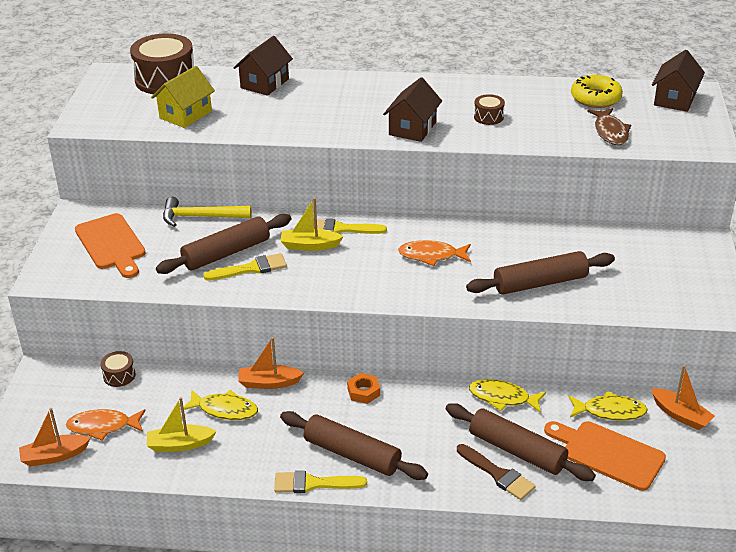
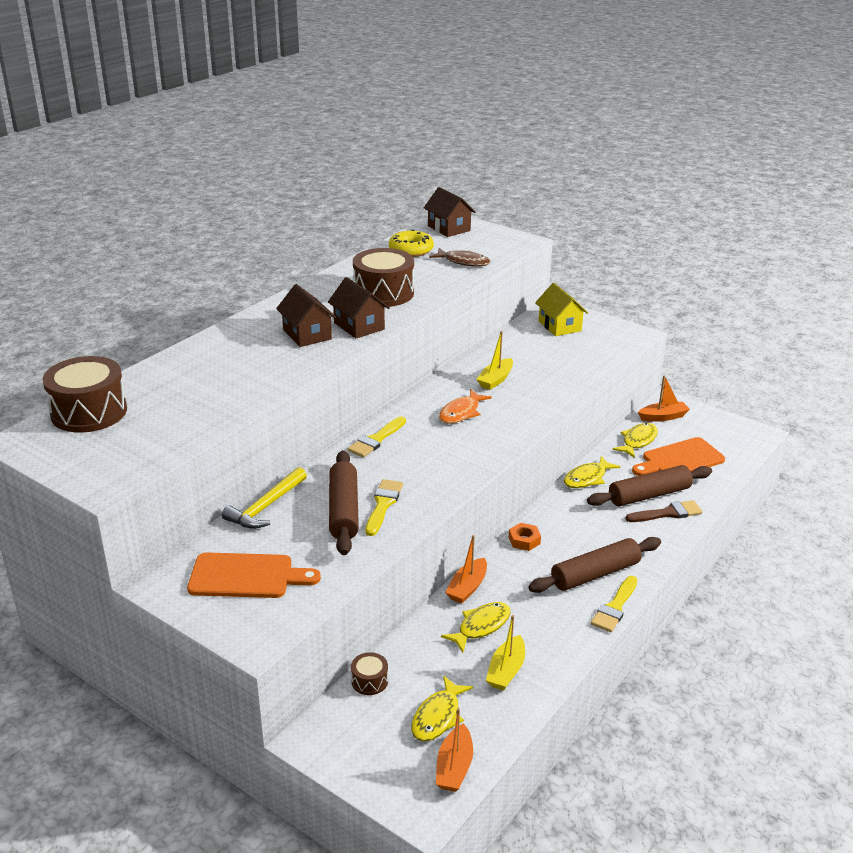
camera: 60 degrees left, 5 degrees down
orange fish [66,409,146,441] -> yellow fish [412,675,473,742]
yellow house [151,66,215,128] -> yellow house moved to [535,283,588,336]
brown house [234,36,293,96] -> brown house moved to [276,284,337,347]
yellow boat [280,198,344,251] -> yellow boat moved to [476,331,513,390]
brown rolling pin [466,251,615,294] -> none
brown drum [474,94,505,125] -> brown drum [353,248,414,307], size x2.16

